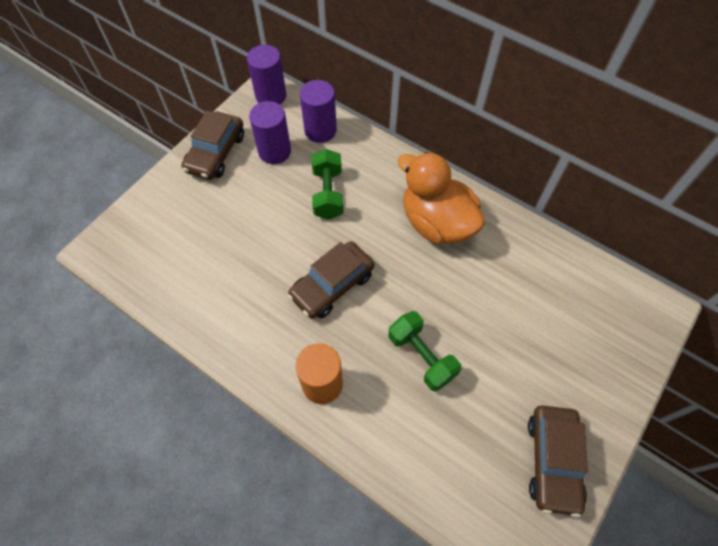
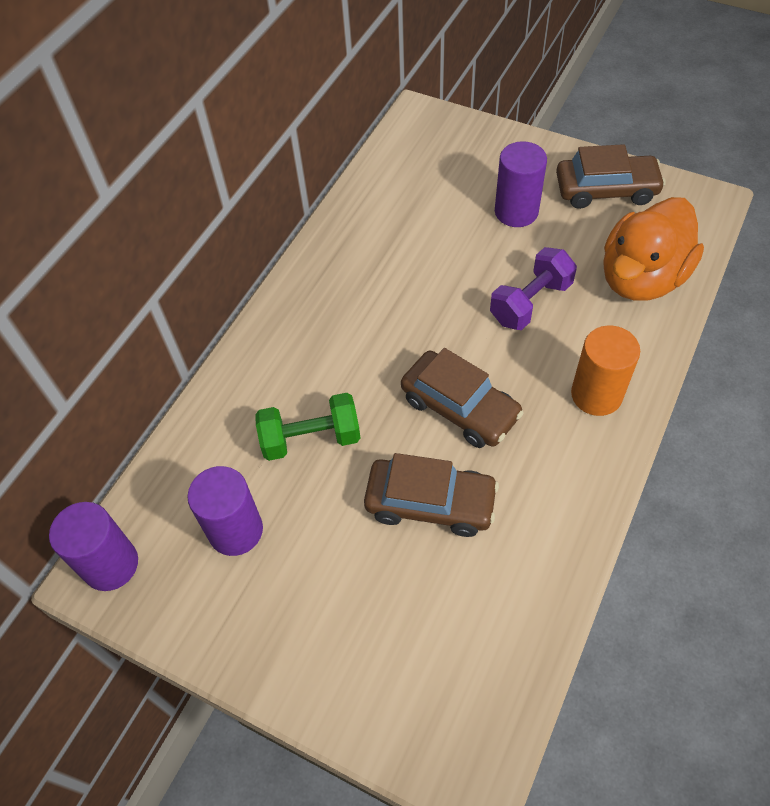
camera: 95 degrees left, 5 degrees down
brown car [181,111,244,180] -> brown car moved to [364,453,499,537]
purple cylinder [300,80,337,143] -> purple cylinder moved to [495,141,547,227]
green dumbbell [388,311,461,392] -> purple dumbbell [490,247,577,330]
orange duck [398,152,485,244] -> orange duck moved to [603,197,704,301]

